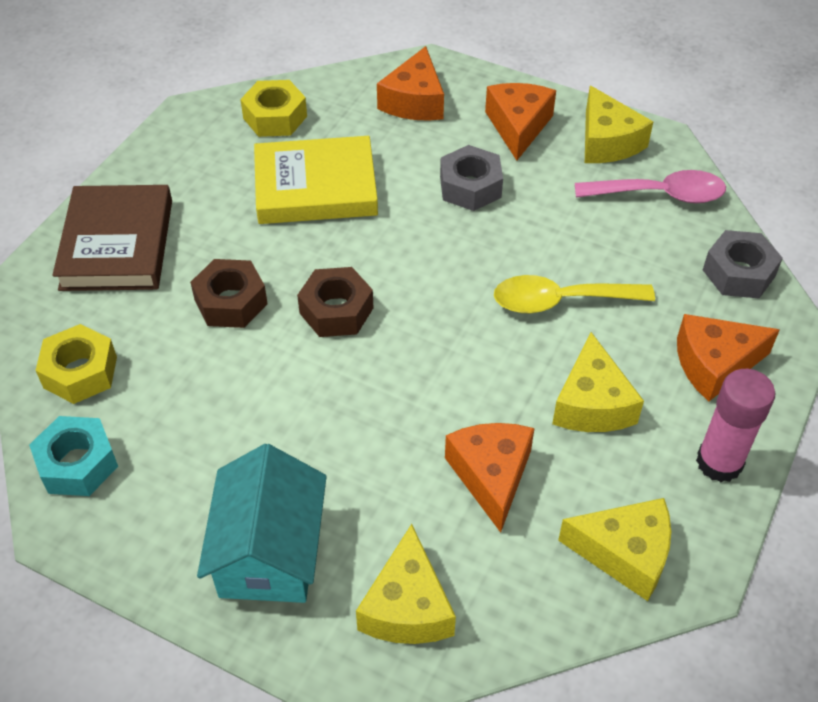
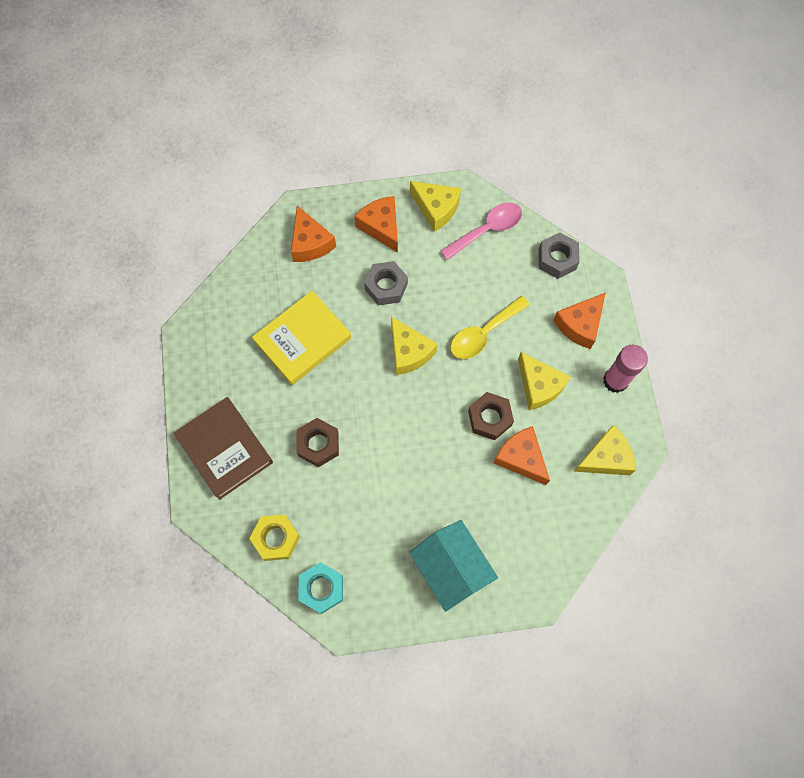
camera: 35 degrees left, 20 degrees up
yellow nut [240,80,307,137] -> none
brown nut [297,267,373,337] -> brown nut moved to [468,392,514,440]
yellow cheese [356,524,456,644] -> yellow cheese moved to [391,317,438,375]

